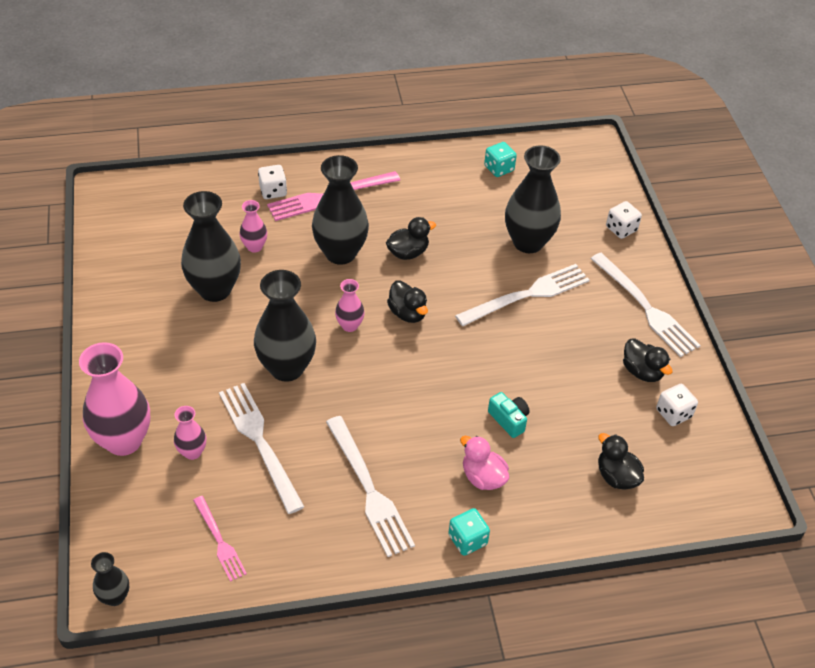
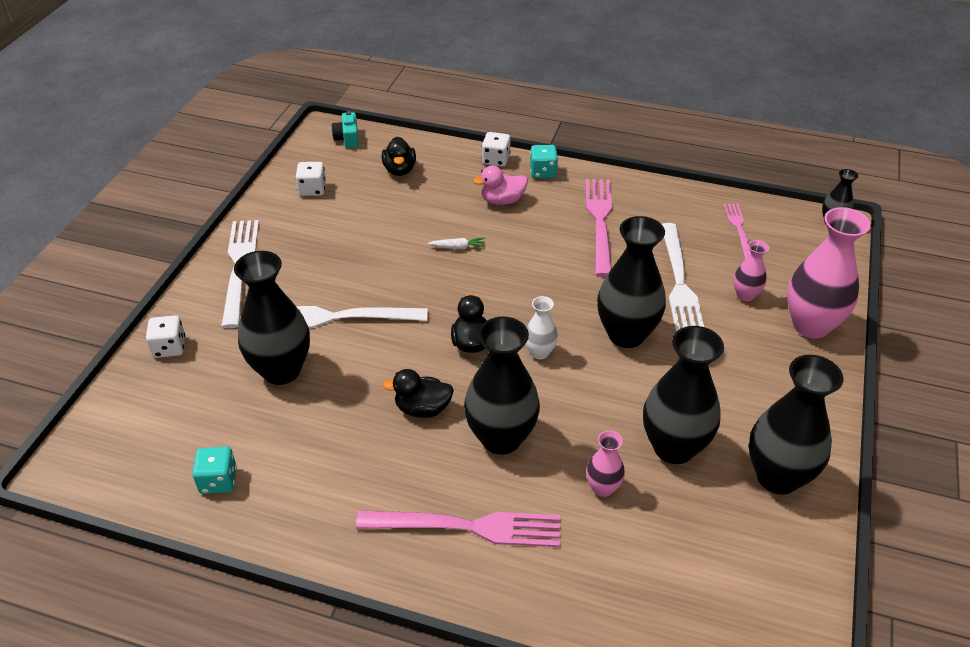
camera: 150 degrees left, 5 degrees down
white dice [258,165,287,199] -> white dice moved to [482,132,511,167]
white fork [326,416,415,557] -> pink fork [585,179,612,277]
pink vase [335,279,365,332] -> white vase [526,296,558,359]
pink duck [460,436,509,490] -> pink duck turned 90 degrees clockwise [473,166,528,205]
turquoise camera [488,392,529,438] -> turquoise camera moved to [332,111,359,148]
black duck [623,338,673,382] -> none
none -> white carrot [428,238,485,249]
none -> black vase [749,355,844,495]

